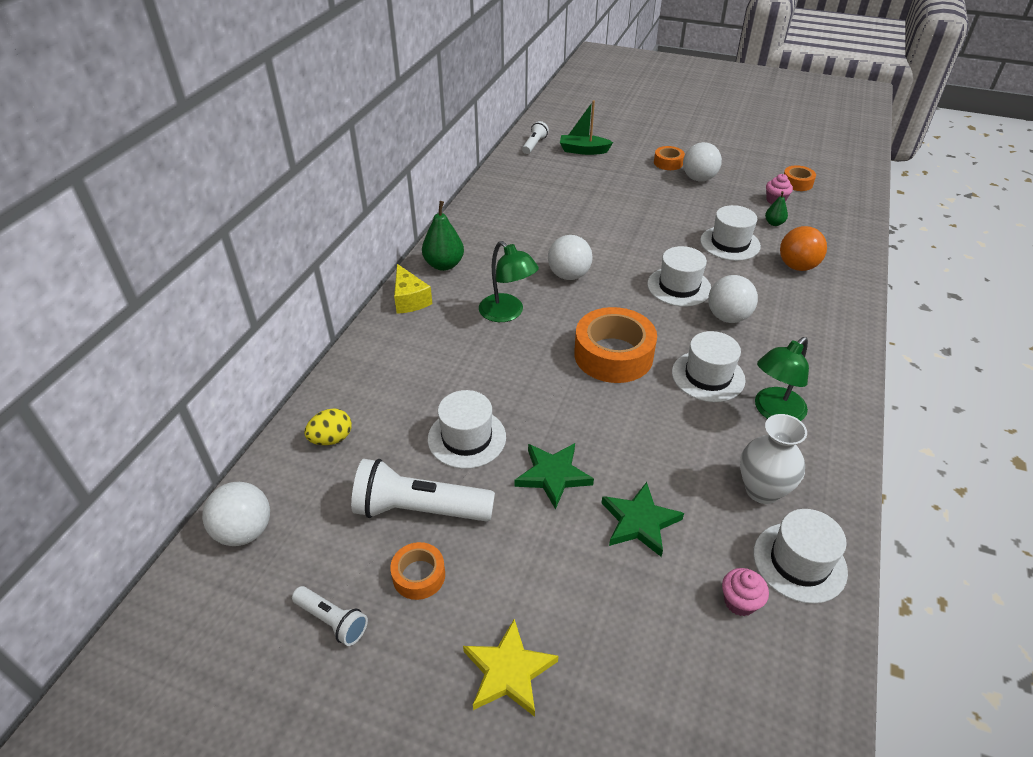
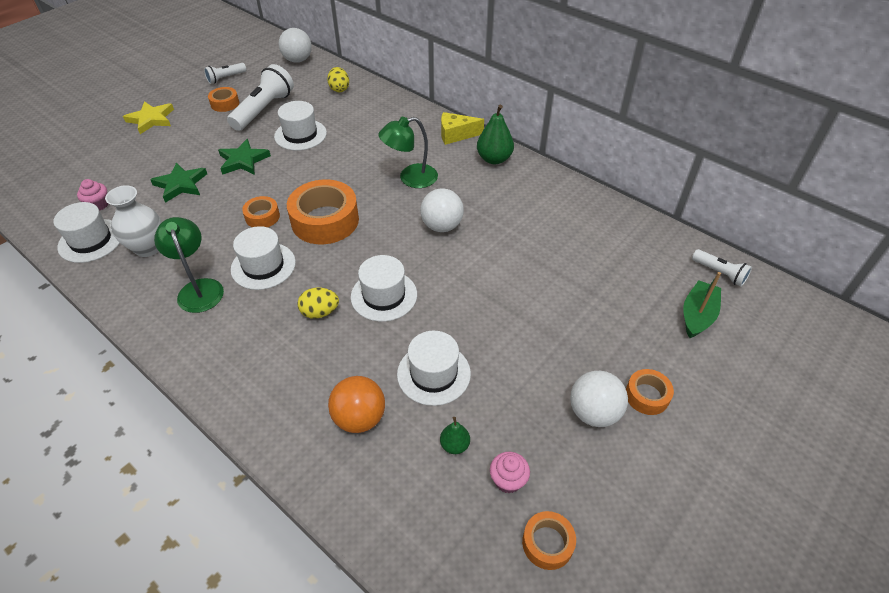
camera: 110 degrees right, 5 degrees up
white ball [708,275,758,323] -> yellow egg [297,288,339,319]
none -> orange tape [242,196,280,227]

